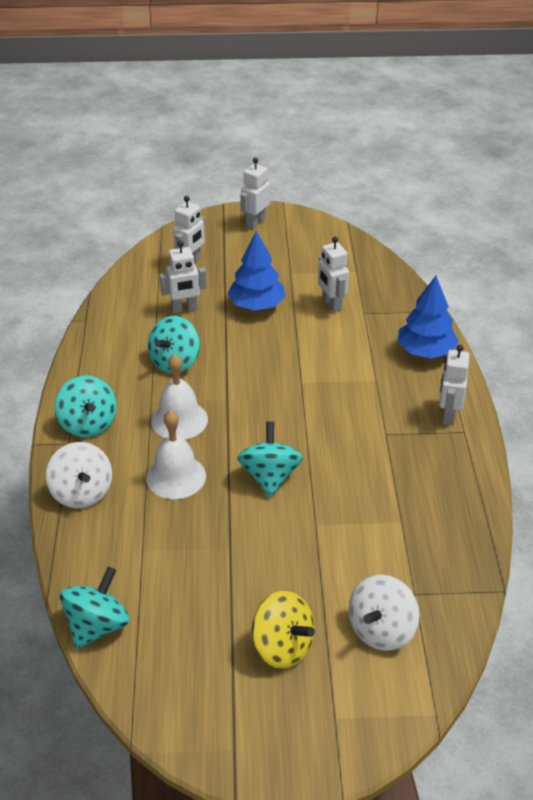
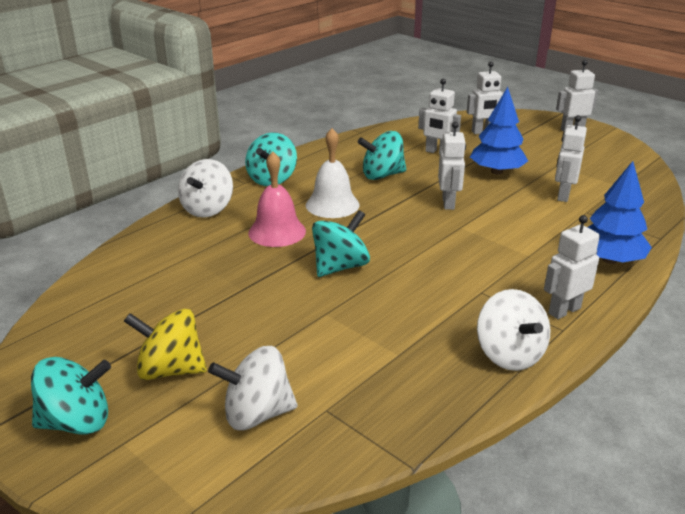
camera: 45 degrees right, 10 degrees down
turquoise spinning top [60,567,130,649] -> turquoise spinning top moved to [31,357,111,434]
white bell [146,410,206,499] -> pink bell [248,151,306,247]
yellow spinning top [252,590,315,669] -> yellow spinning top turned 105 degrees clockwise [124,309,207,380]
none -> white robot [438,122,466,210]
none -> white spinning top [477,289,551,371]

